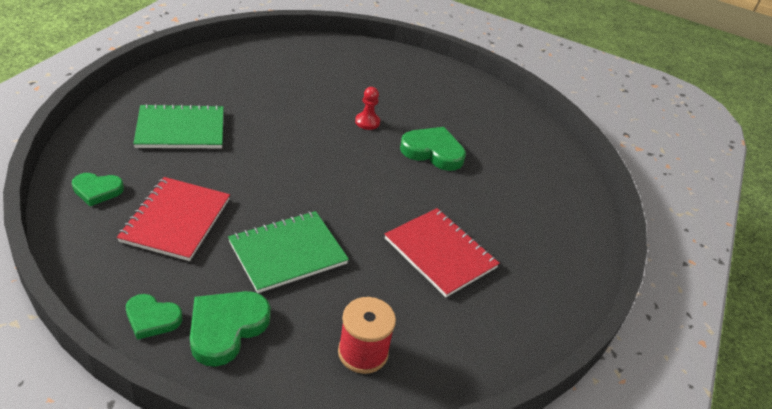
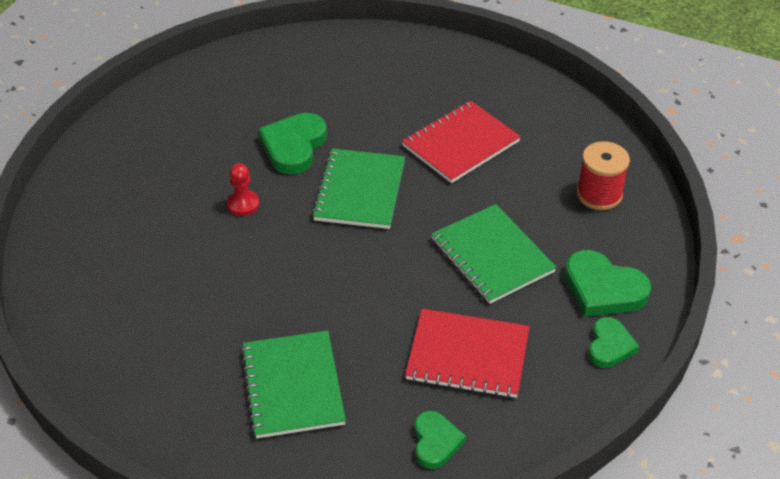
camera: 85 degrees left, 5 degrees up
none -> green notebook [312,148,405,229]

